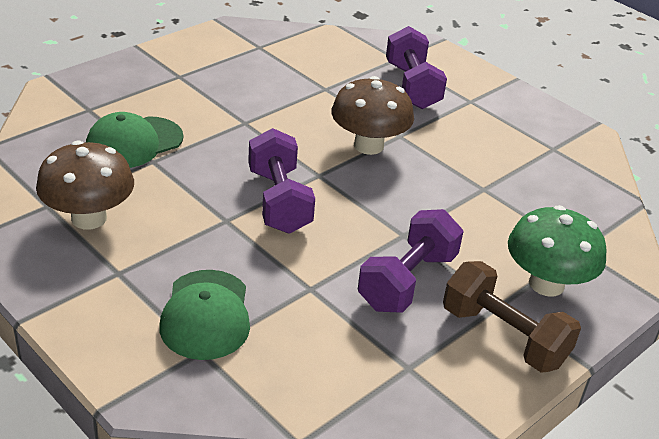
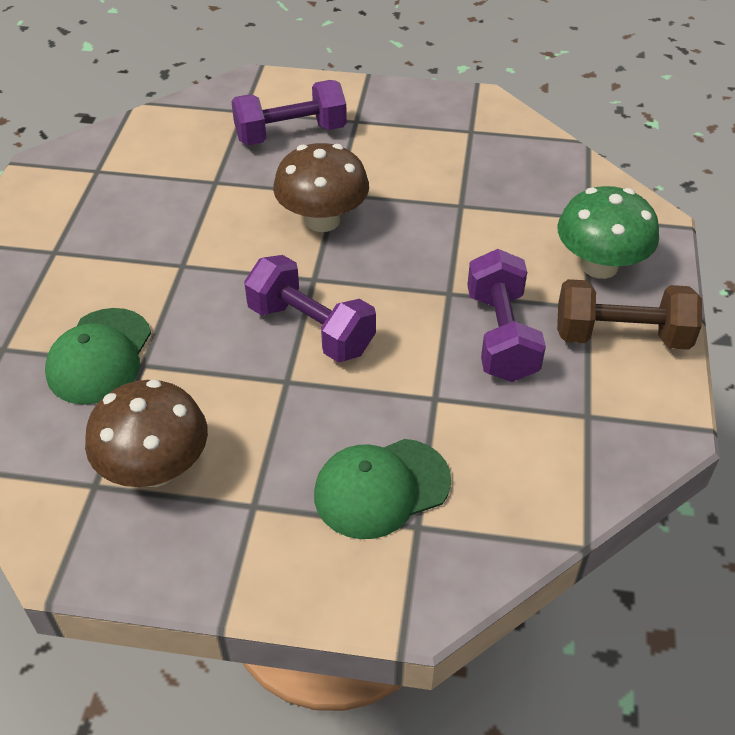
camera: 35 degrees left, 10 degrees up
green cap [159,270,250,360] -> green cap turned 105 degrees clockwise [314,439,451,539]
purple dumbbell [386,26,447,109] -> purple dumbbell turned 60 degrees counterclockwise [231,80,347,145]

